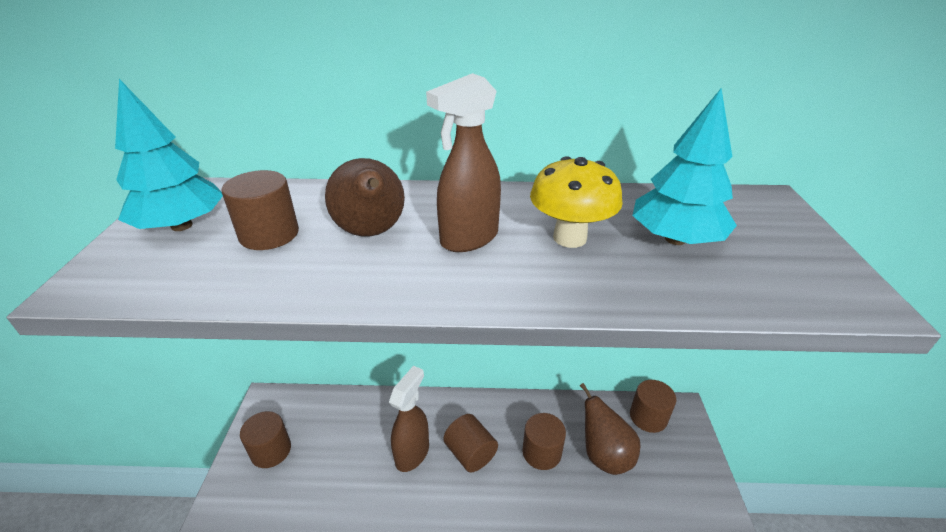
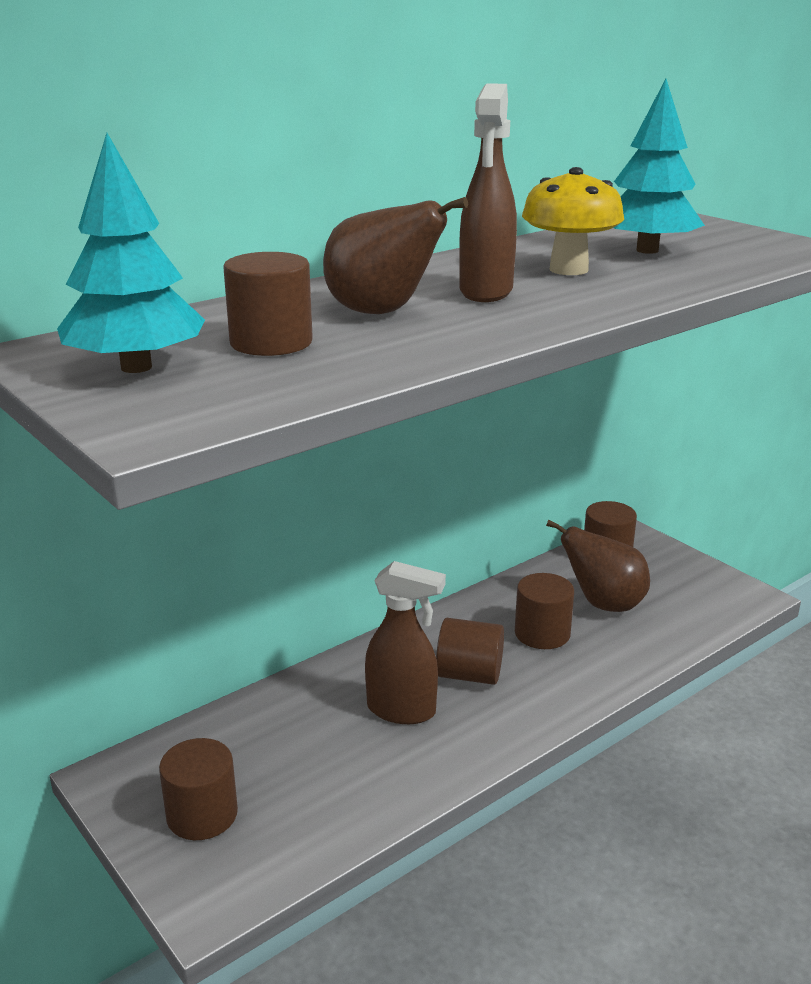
camera: 40 degrees left, 10 degrees down
brown spray bottle [389,366,429,472] -> brown spray bottle turned 120 degrees clockwise [365,561,446,724]

